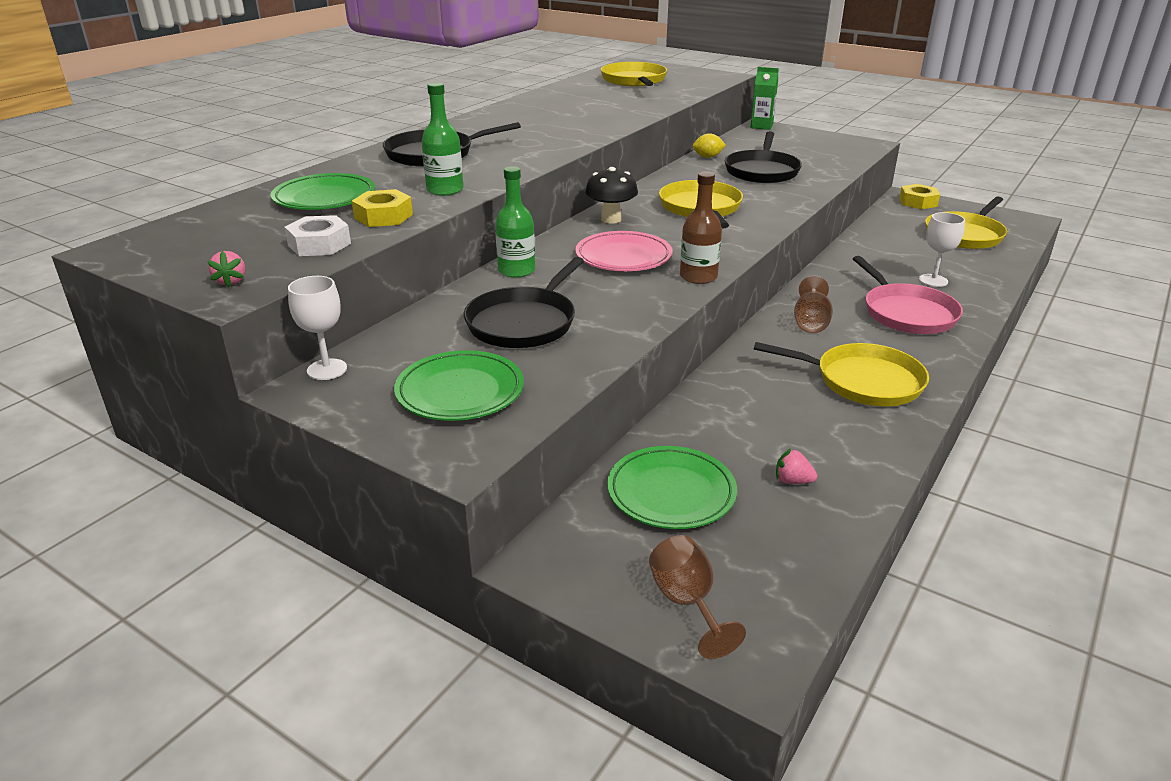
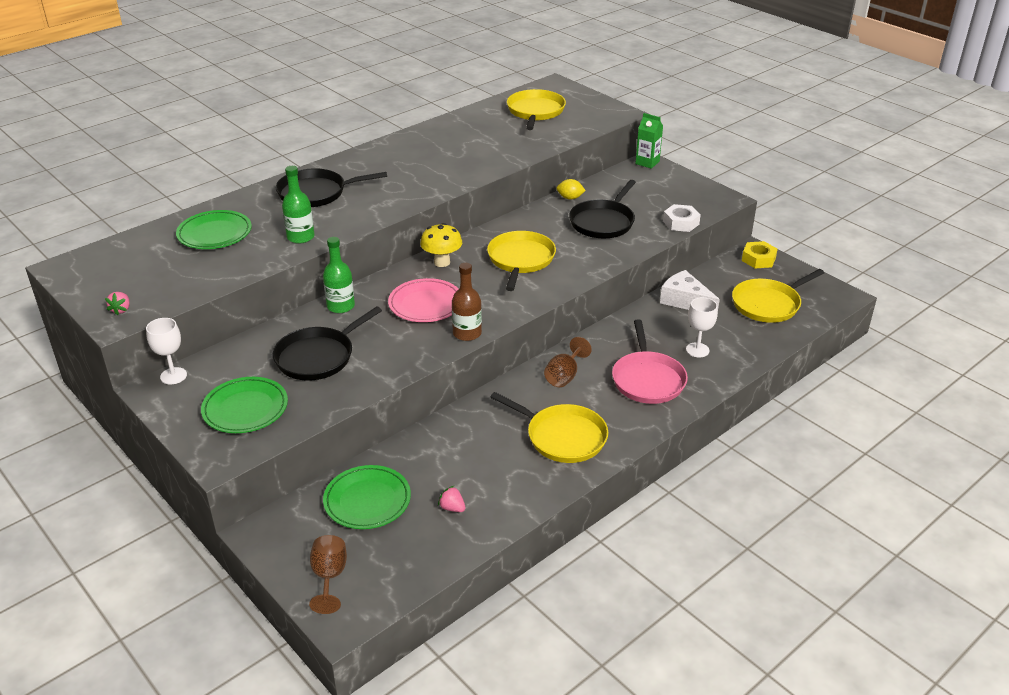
camera: 15 degrees right, 5 degrees up
white nut [284,215,351,256] -> white nut moved to [663,204,701,232]
yellow nut [352,189,413,227] -> none
black mushroom [585,167,638,224] -> yellow mushroom [420,223,462,267]
none -> white cheese [660,270,720,310]

